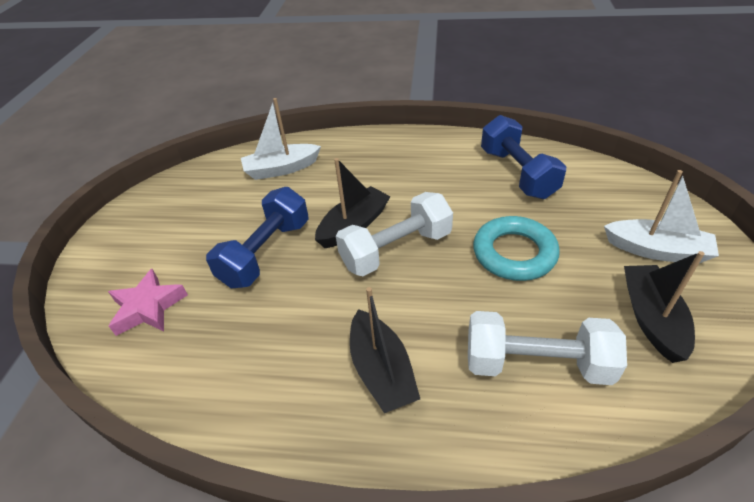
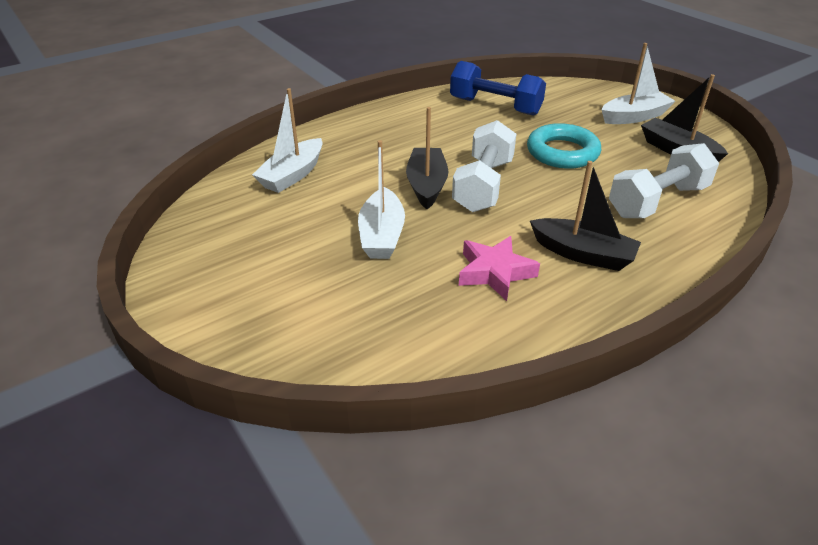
camera: 45 degrees left, 5 degrees down
pink star [108,269,188,336] -> pink star moved to [459,236,540,301]
blue dumbbell [206,187,309,288] -> white boat [358,140,405,259]

